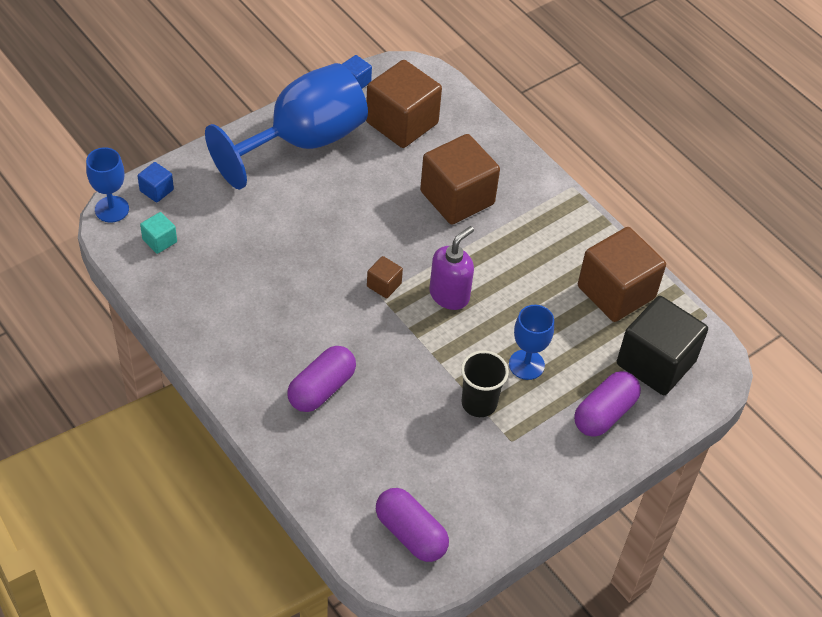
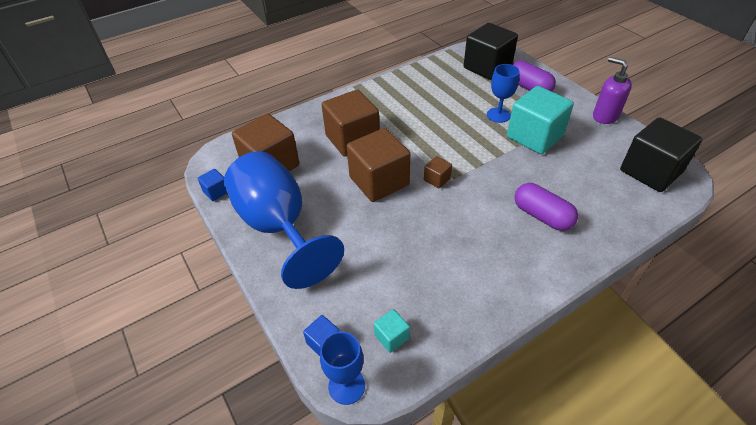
camera: 80 degrees left, 5 degrees down
purple capsule [376,488,449,562] -> black cube [620,117,702,192]
purple soap dispenser [429,226,474,310] -> purple soap dispenser moved to [593,57,632,124]
black cup [461,351,509,417] -> turquoise cube [507,86,574,154]
brown cube [578,227,666,322] -> brown cube moved to [347,128,410,202]

